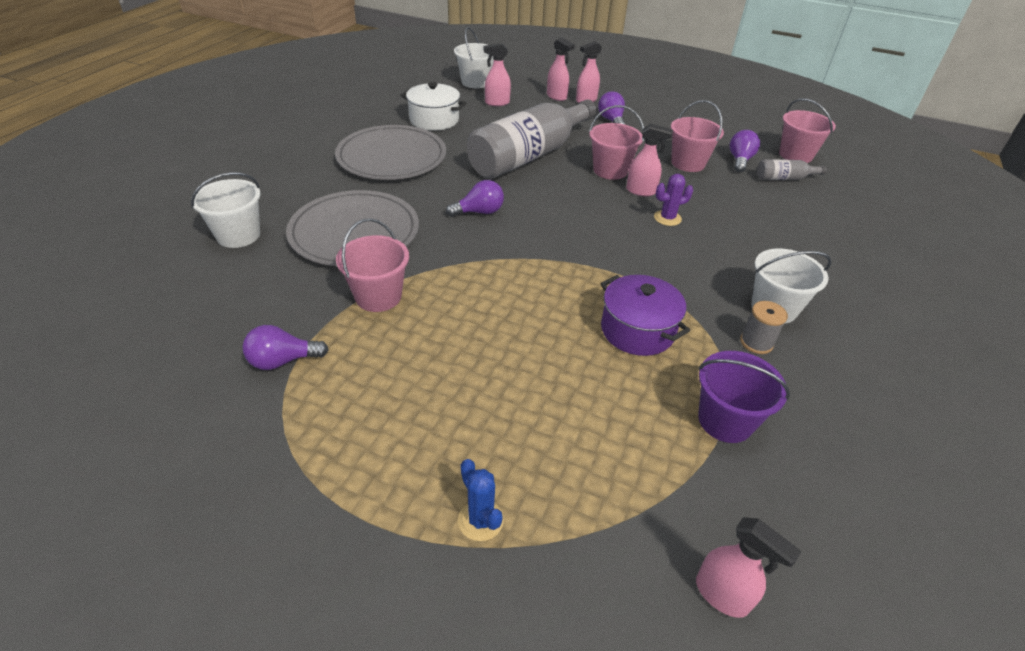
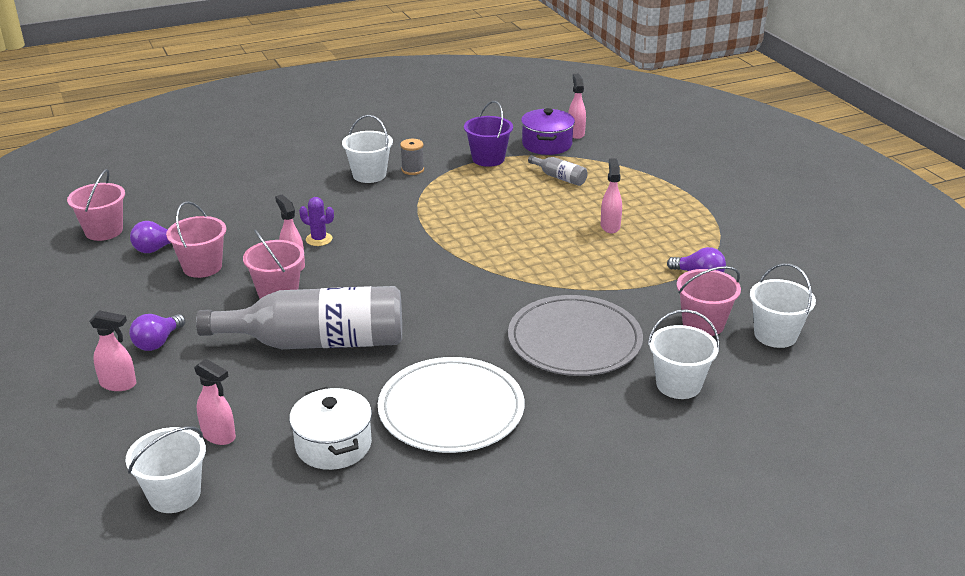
camera: 135 degrees left, 10 degrees down
grey plate [335,125,446,180] -> white plate [378,357,524,453]
pink bucket [336,218,409,312] -> pink bucket moved to [677,266,741,336]
purple light bulb [446,180,504,217] -> none
blue cactus [458,459,504,541] -> none
pink spray bottle [547,38,575,101] -> pink spray bottle moved to [601,158,622,233]
purple pot [601,275,690,356] -> purple pot moved to [521,108,575,155]
grey bottle [757,159,827,180] -> grey bottle moved to [528,155,588,186]
none -> white bucket [750,263,816,348]

